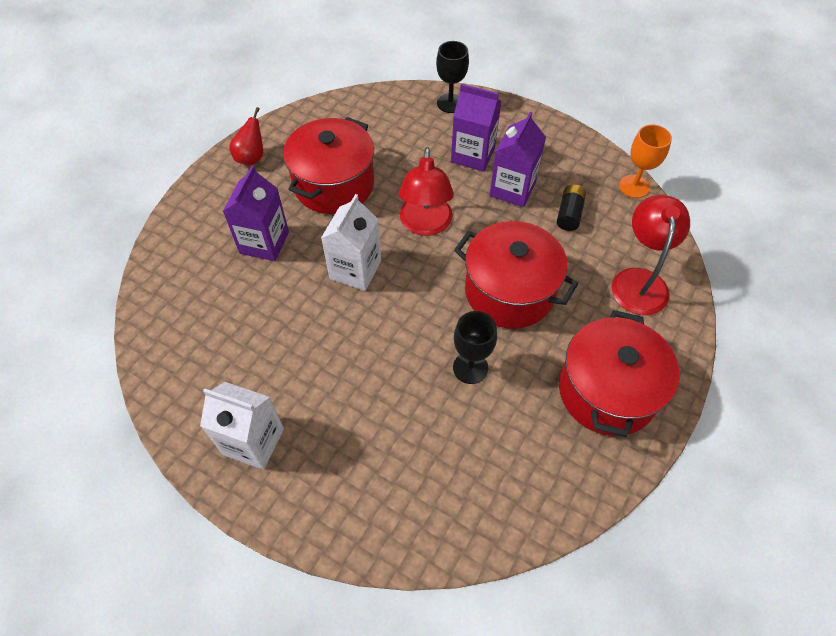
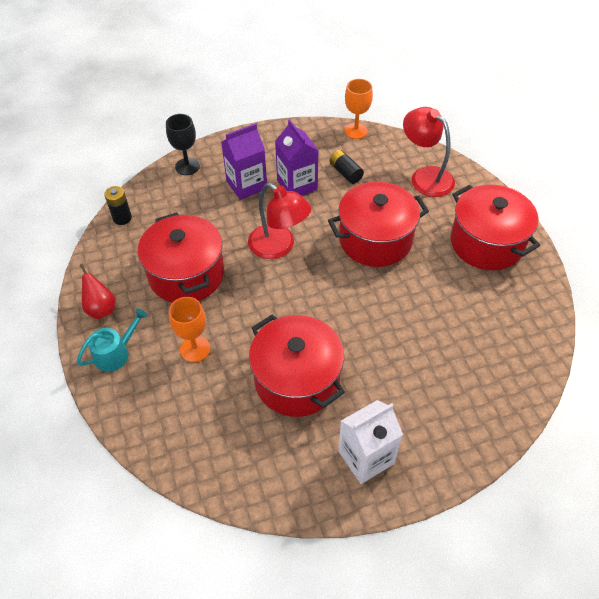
camera: 50 degrees left, 5 degrees down
purple carton [222,166,289,261] -> orange goblet [169,297,210,362]
white carton [321,194,381,291] -> none
black goblet [453,311,497,384] -> none
none -> turquoise watering can [76,308,148,372]
none -> black battery [104,186,132,225]
none -> red pot [249,315,345,417]

